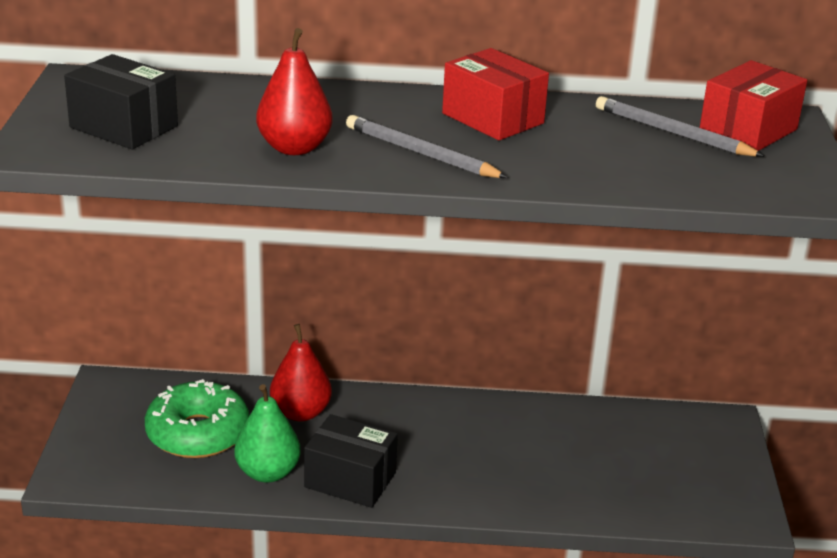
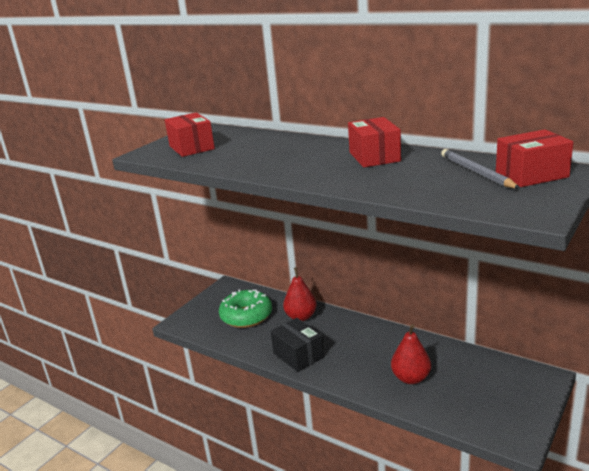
camera: 35 degrees right, 5 degrees down
black box [64,54,178,149] -> red box [165,112,215,157]
green pear [234,384,300,483] -> none
red pear [256,28,332,155] -> red pear moved to [391,324,431,384]
grey pencil [346,115,508,178] -> none

